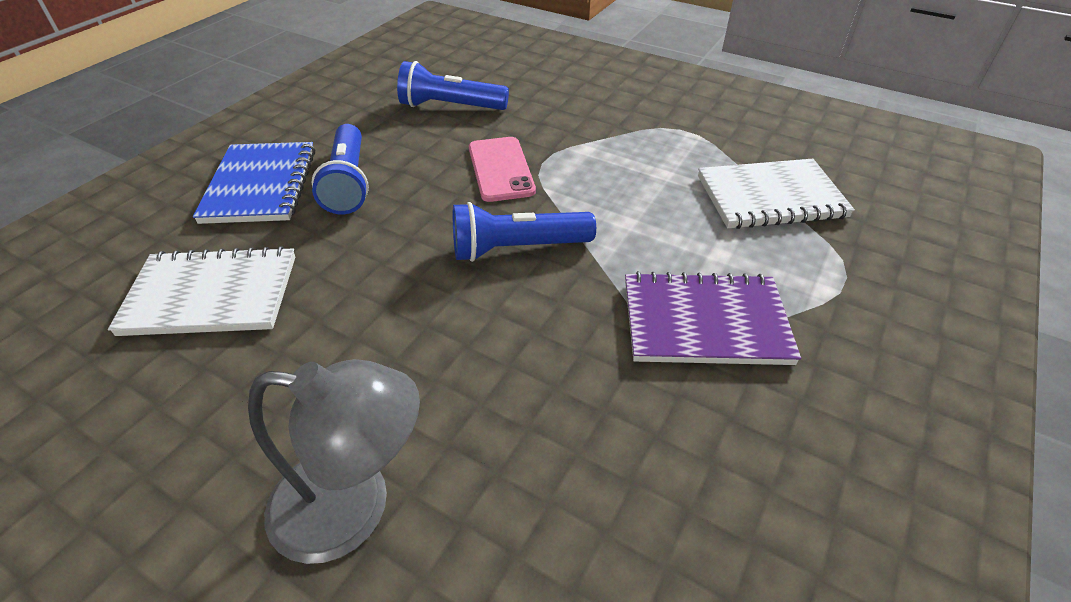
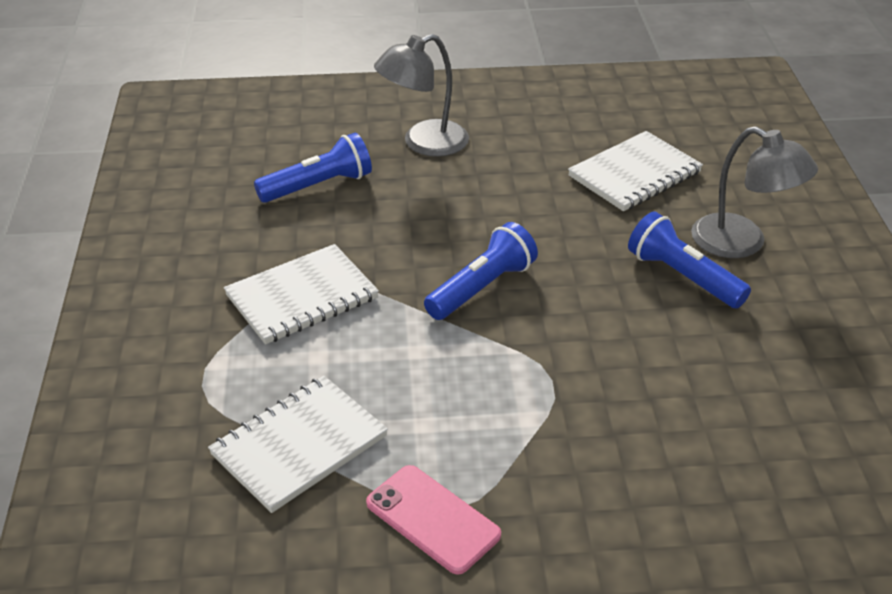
camera: 145 degrees right, 5 degrees down
blue notebook [193,142,315,224] -> grey lamp [691,126,818,258]
blue flashlight [397,61,509,110] -> blue flashlight moved to [254,133,372,203]
pink phone [469,137,536,202] -> pink phone moved to [366,465,501,575]
purple notebook [625,271,801,365] -> white notebook [224,244,379,344]

